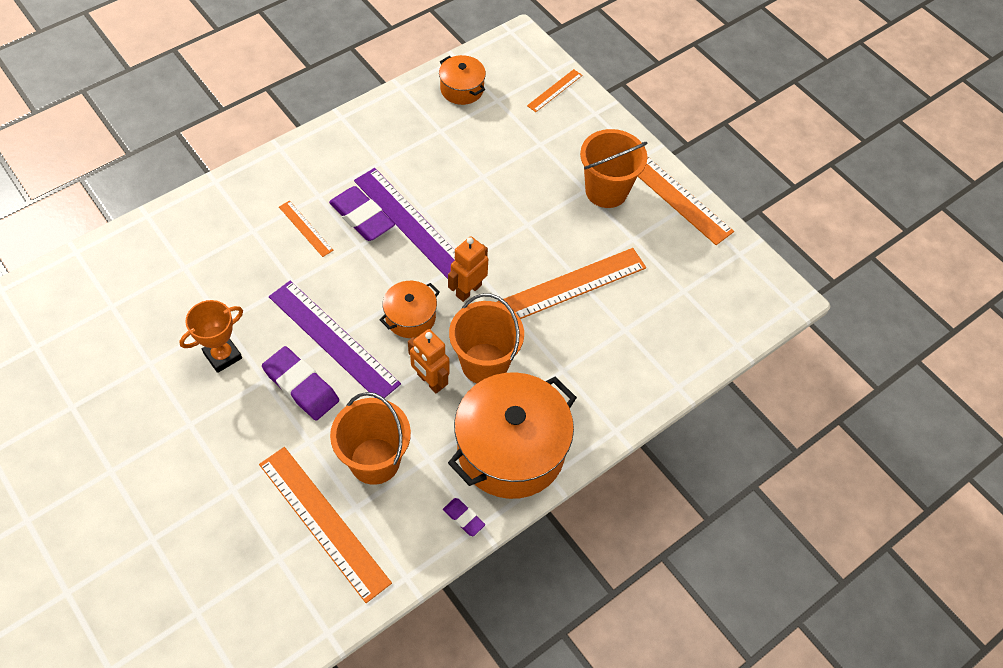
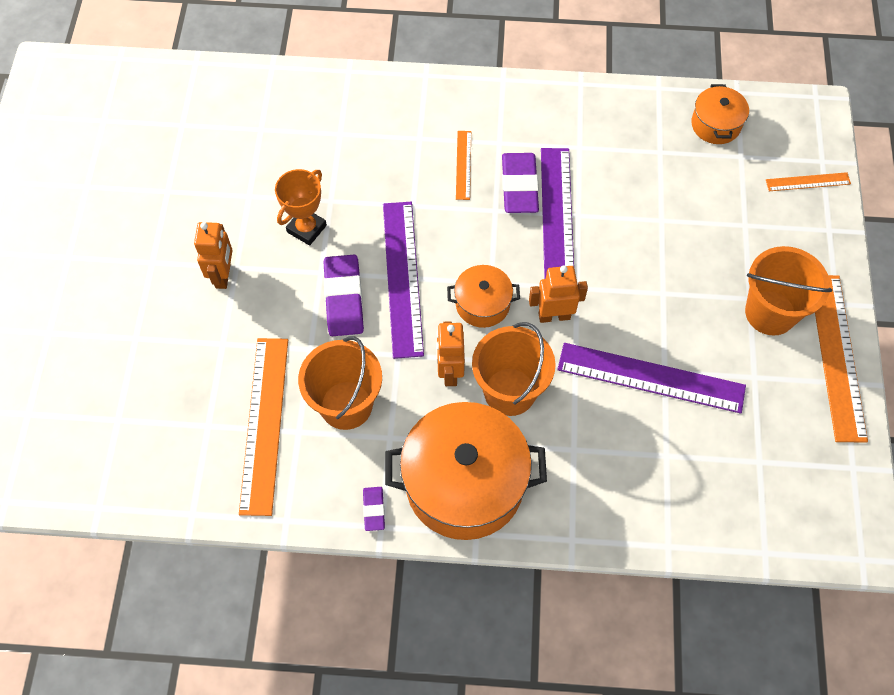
camera: 45 degrees right, 5 degrees up
orange trophy [179,300,243,373] -> orange trophy turned 60 degrees counterclockwise [275,169,327,246]
orange ruler [497,248,646,319] -> purple ruler [557,343,746,414]
none -> orange robot [194,222,233,289]

